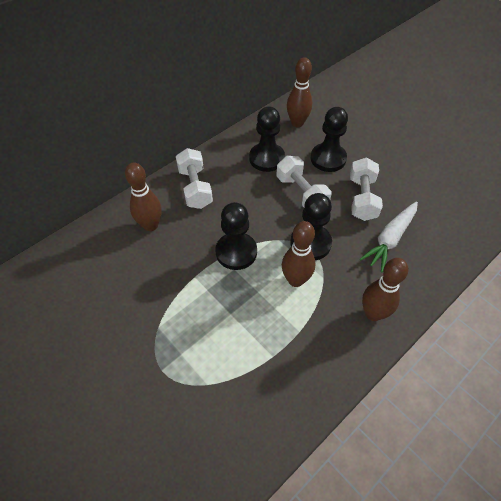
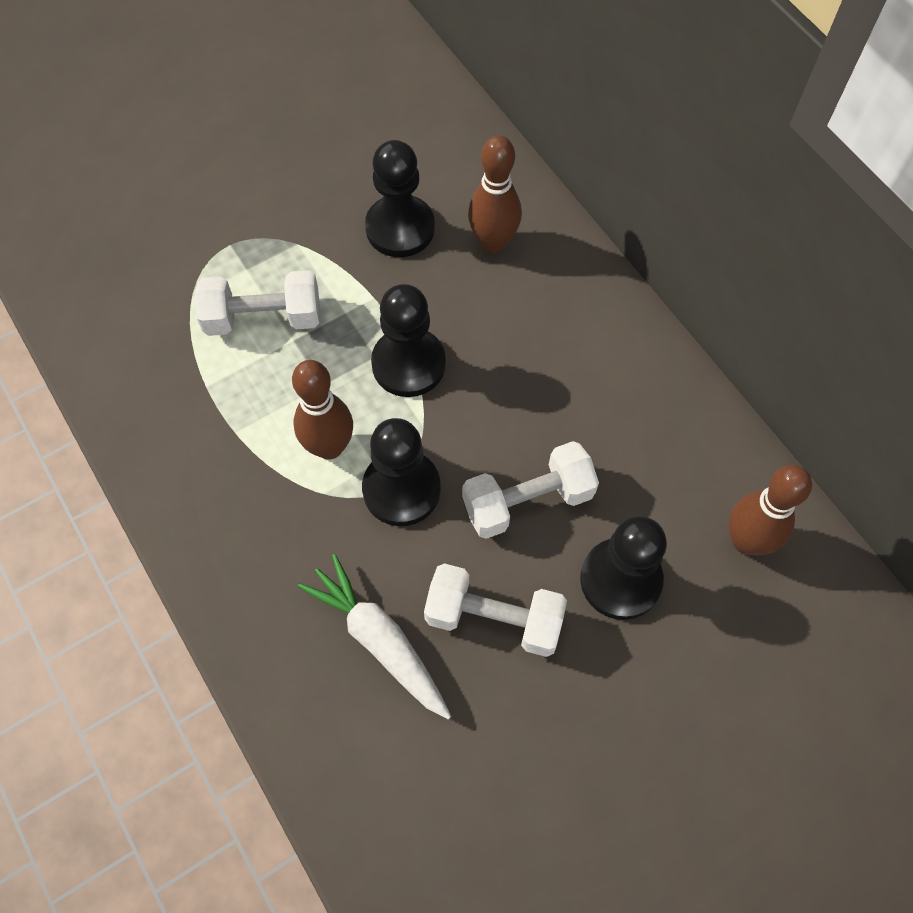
camera: 100 degrees right, 10 degrees up
white dumbbell [176,148,213,209] -> white dumbbell moved to [194,270,320,336]
black pawn [249,106,285,172] -> black pawn moved to [365,140,435,257]
brown bowling pin [362,258,408,321] -> none

